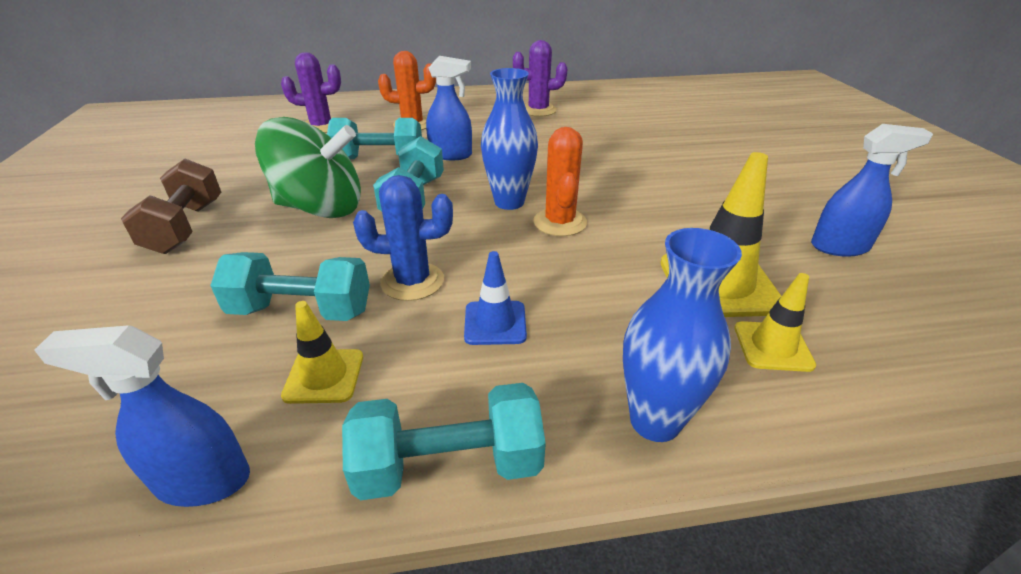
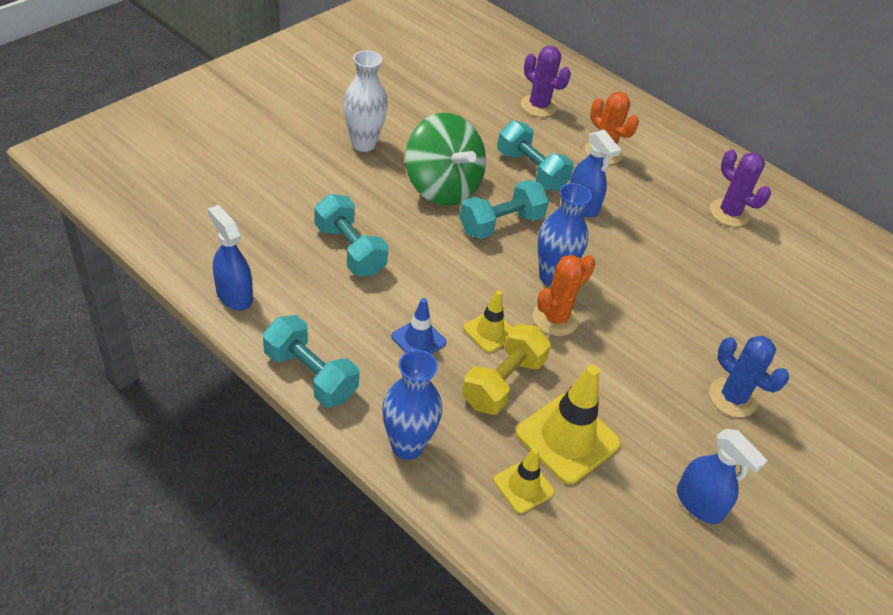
camera: 45 degrees right, 10 degrees up
brown dumbbell [121,158,221,254] -> white vase [343,51,388,152]
yellow traffic cone [281,301,363,404] -> yellow traffic cone moved to [463,290,513,353]
blue cactus [353,175,453,301] -> blue cactus moved to [709,336,789,417]
none -> yellow dumbbell [462,324,551,415]

